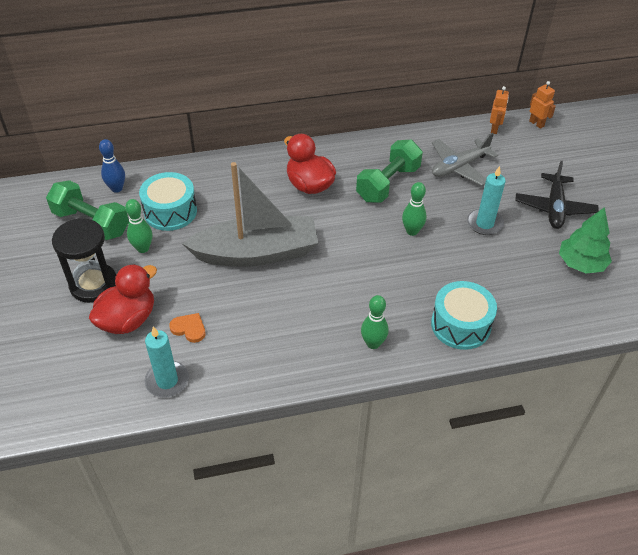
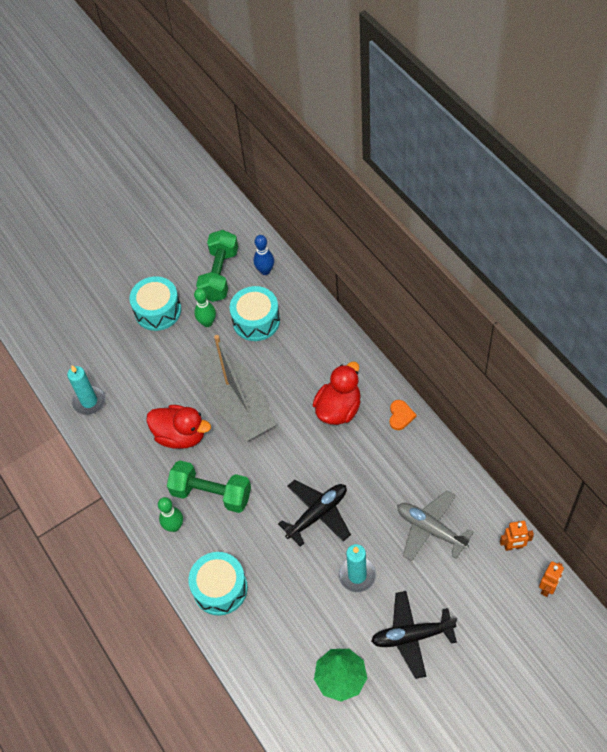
camera: 75 degrees right, 10 degrees up
black hourglass [52,218,116,303] -> turquoise drum [129,276,181,331]
red duck [89,264,157,334] -> red duck moved to [146,405,211,449]
orange heart [169,313,205,343] -> orange heart moved to [389,400,417,430]
green dumbbell [356,140,423,203] -> green dumbbell moved to [167,461,251,513]
green bowling pin [402,182,427,236] -> black plane [278,480,351,547]

